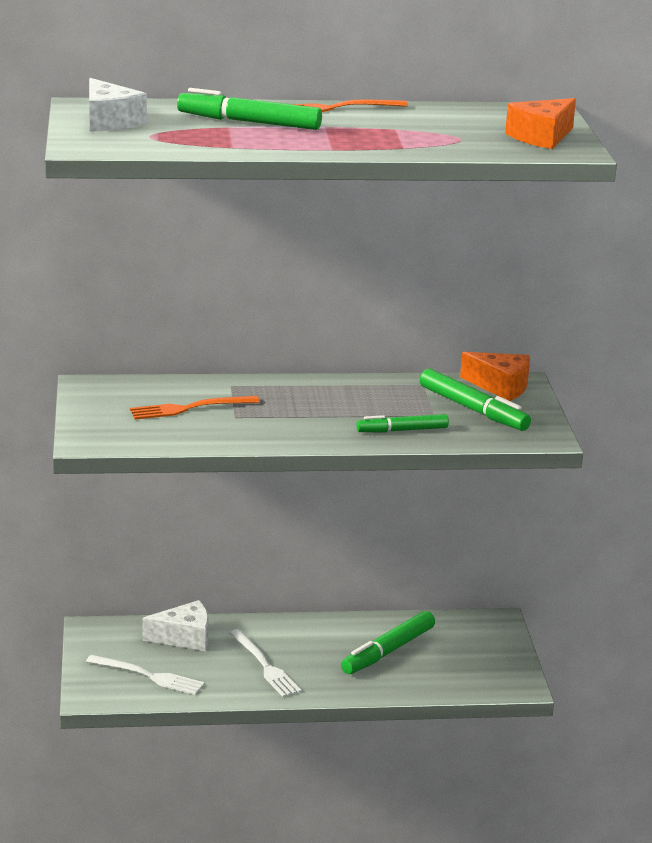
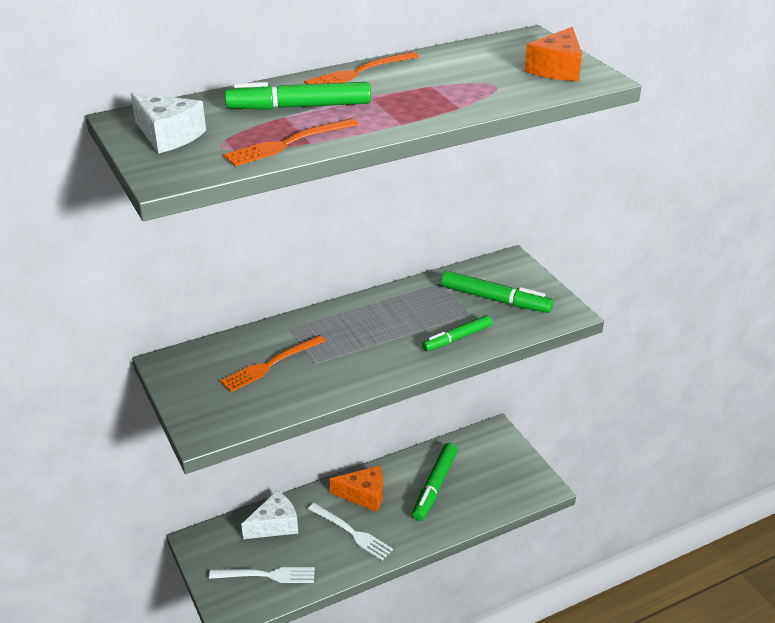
camera: 20 degrees left, 10 degrees up
orange cheese [460,352,530,401] -> orange cheese moved to [330,466,383,512]
none -> orange fork [223,118,359,166]

